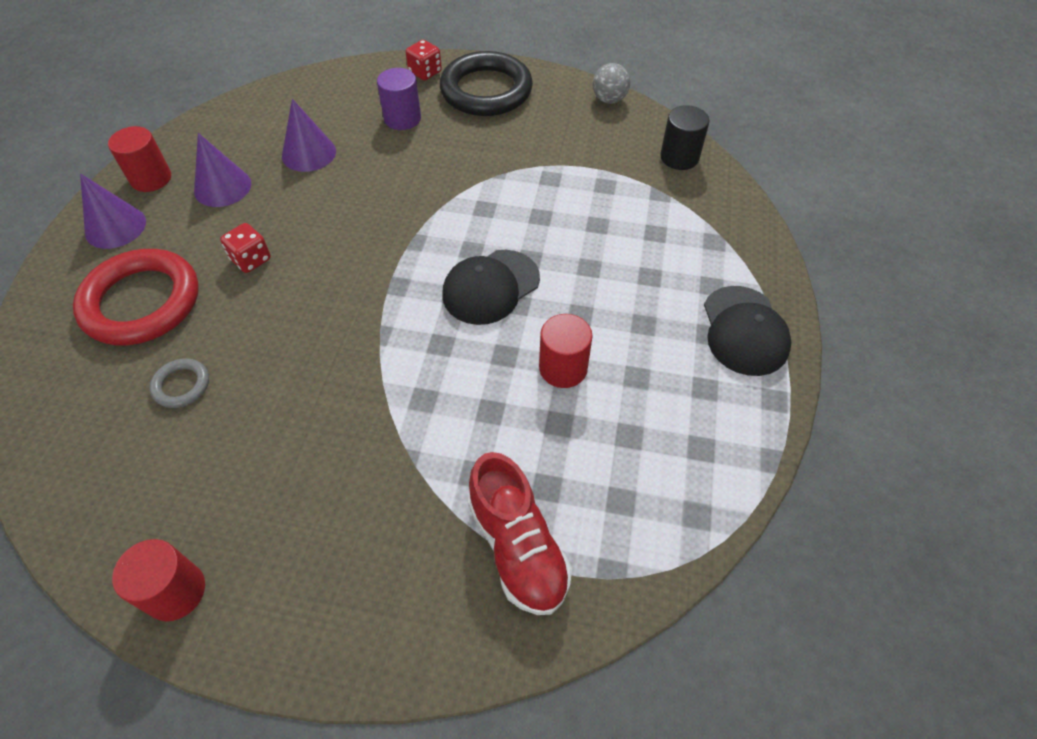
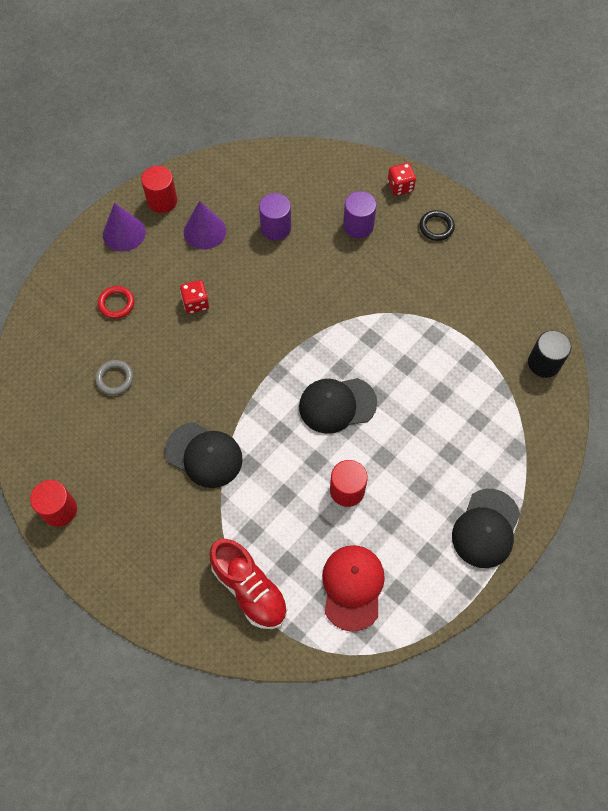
camera: 30 degrees right, 10 degrees up
red ring [73,249,199,345] -> red ring [98,286,135,319], size x0.45
purple cone [282,99,336,172] -> purple cylinder [259,193,291,240]
black ring [440,51,533,116] -> black ring [419,210,455,241], size x0.45
red shoe [468,452,572,615] -> red shoe turned 45 degrees counterclockwise [209,539,288,629]
grey ball [593,63,630,104] -> none
none -> black cap [165,422,243,488]
none -> red cap [322,545,385,632]

